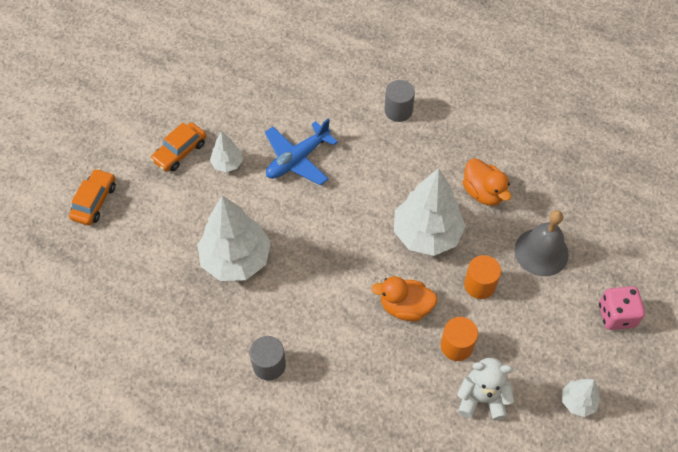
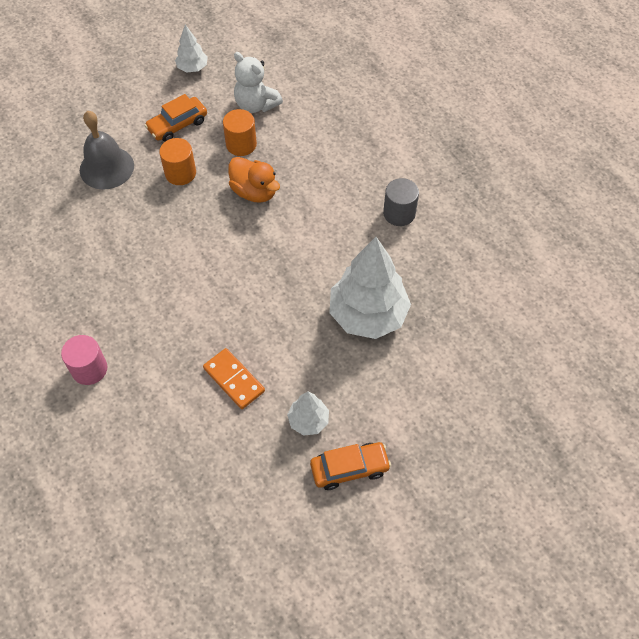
camera: 145 degrees left, 0 degrees up
orange car [69,169,116,225] -> orange car moved to [145,94,207,142]
blue plane [265,118,338,185] -> orange domino [203,348,265,409]
grey cylinder [384,80,415,122] -> pink cylinder [61,335,107,385]
white tree [394,168,466,256] -> none
orange duck [463,158,511,206] -> none
pink dice [599,286,645,330] -> none

